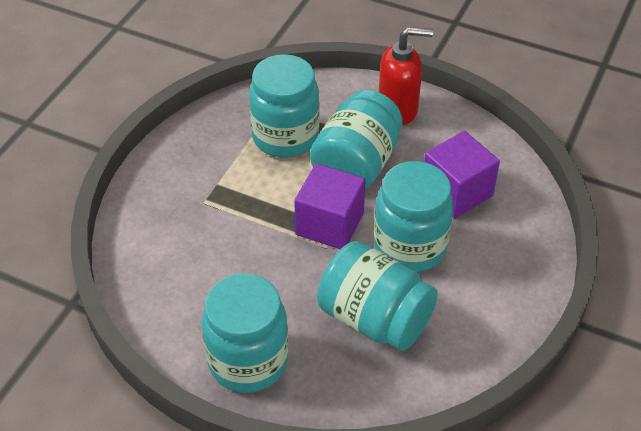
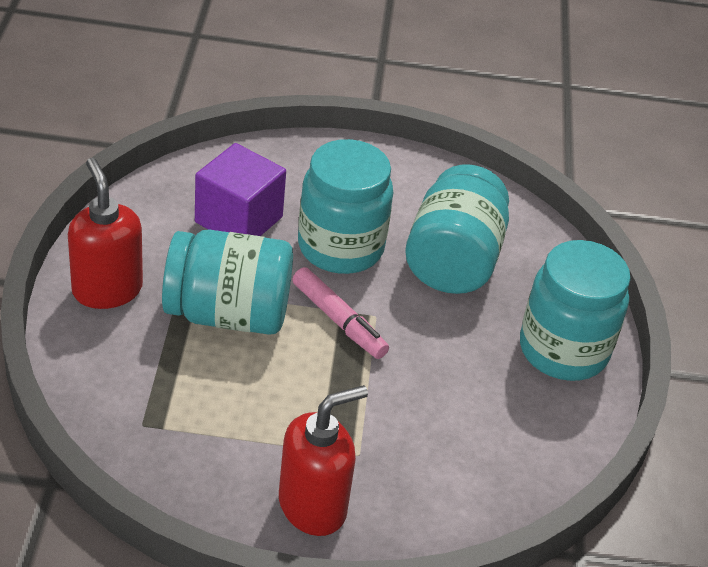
camera: 115 degrees left, 5 degrees down
turquoise jar [249,54,320,158] -> none
purple cube [294,164,366,249] -> pink marker [292,267,389,359]
none -> red soap dispenser [279,385,368,536]

